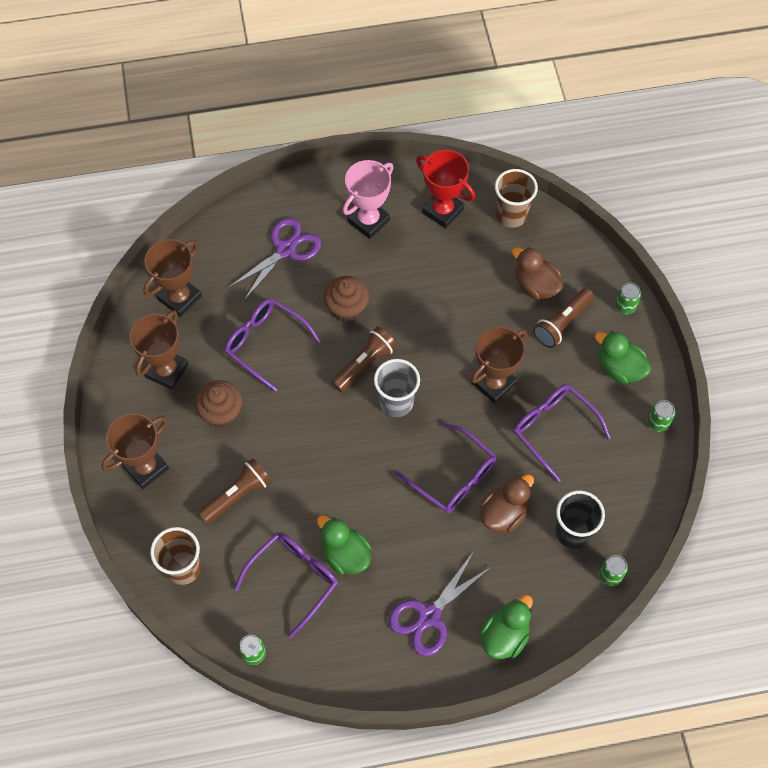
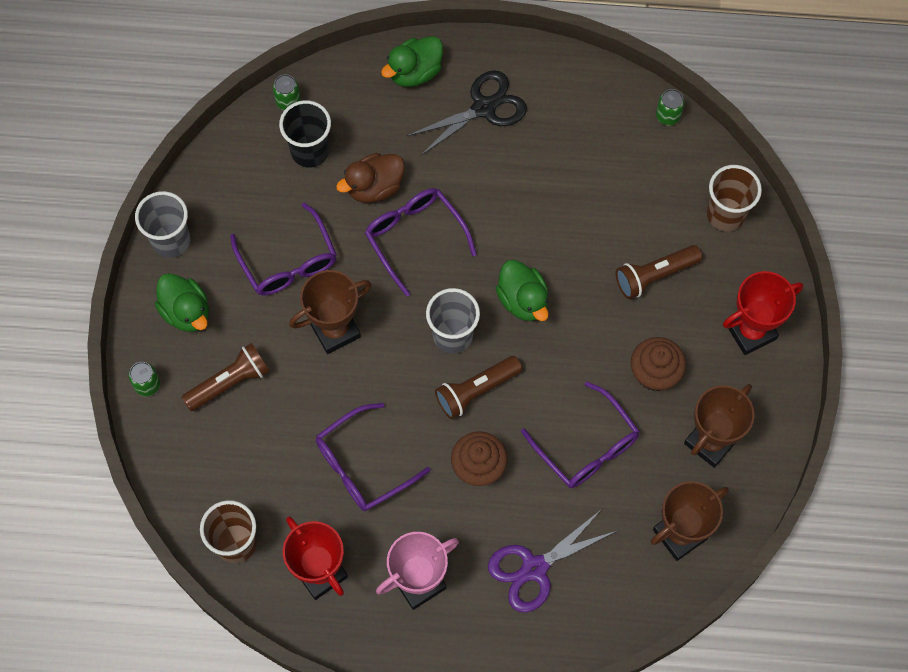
camera: 165 degrees left, 5 degrees up
brown trophy [102,413,169,489] -> red trophy [723,271,803,355]
purple glasses [234,532,338,638] -> purple glasses moved to [316,403,430,511]
green duck [317,515,371,574] -> green duck moved to [496,260,549,321]
purple scissors [389,553,491,657] -> black scissors [407,70,527,156]
brown duck [512,247,563,300] -> none
green can [648,400,675,431] -> grey cup [135,191,190,258]

